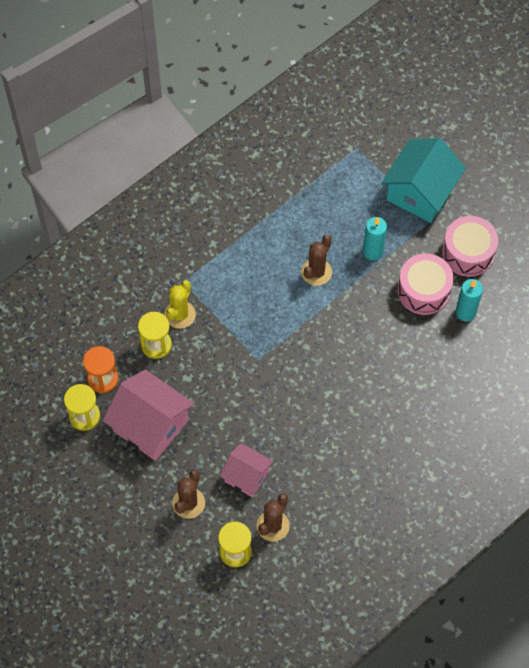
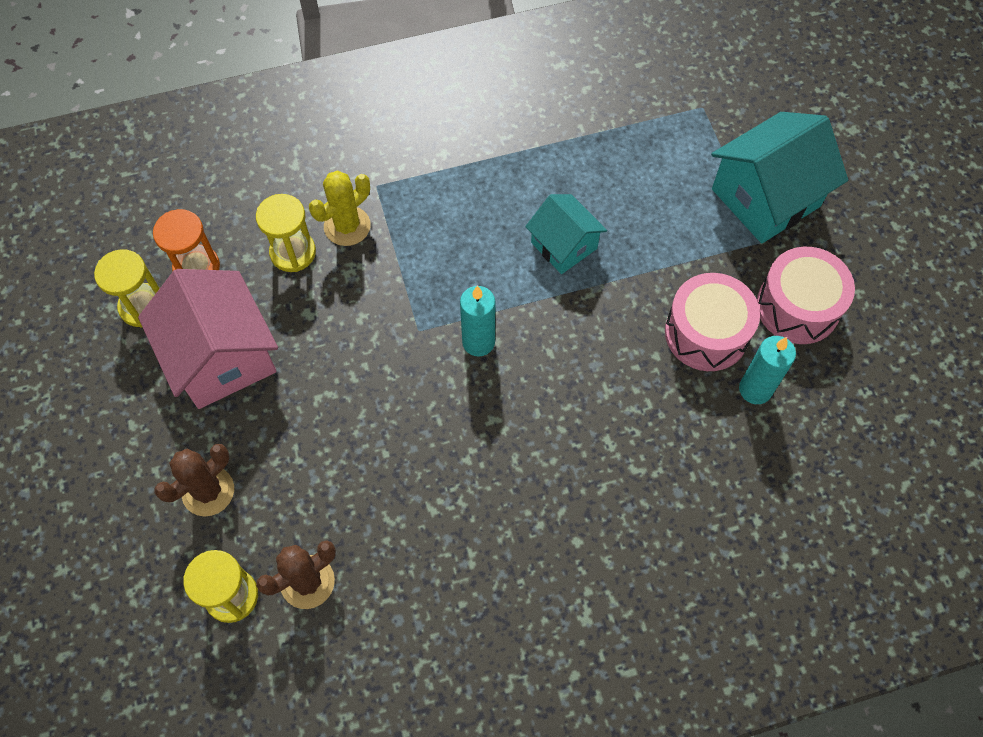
camera: 25 degrees right, 0 degrees up
pink house [220,443,273,497] -> none
brown cactus [301,235,332,286] -> turquoise house [525,194,607,274]
turquoise candle [363,217,387,260] -> turquoise candle moved to [460,286,495,356]

